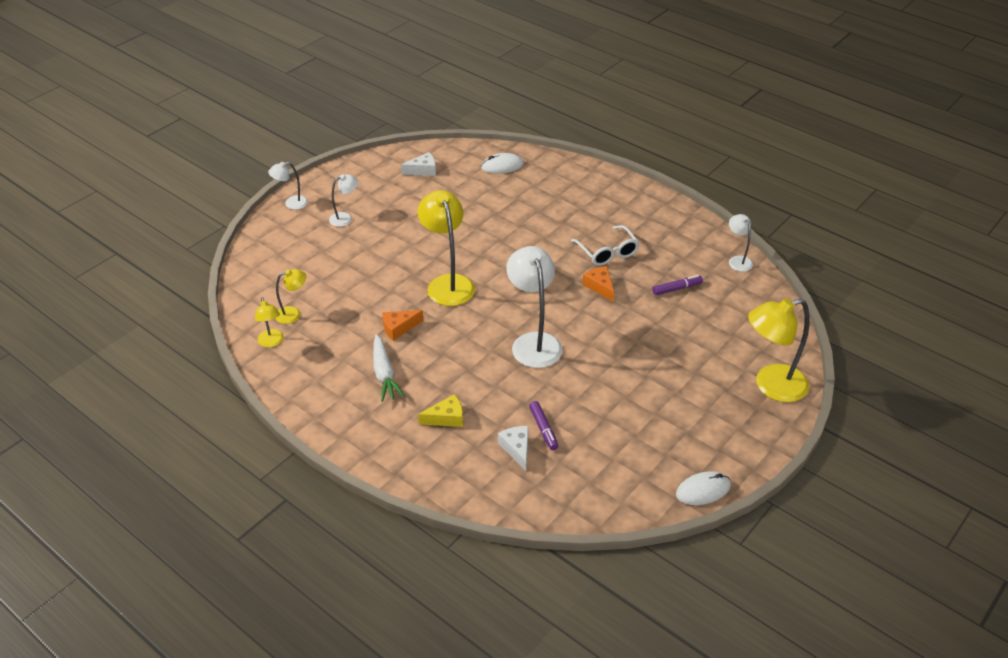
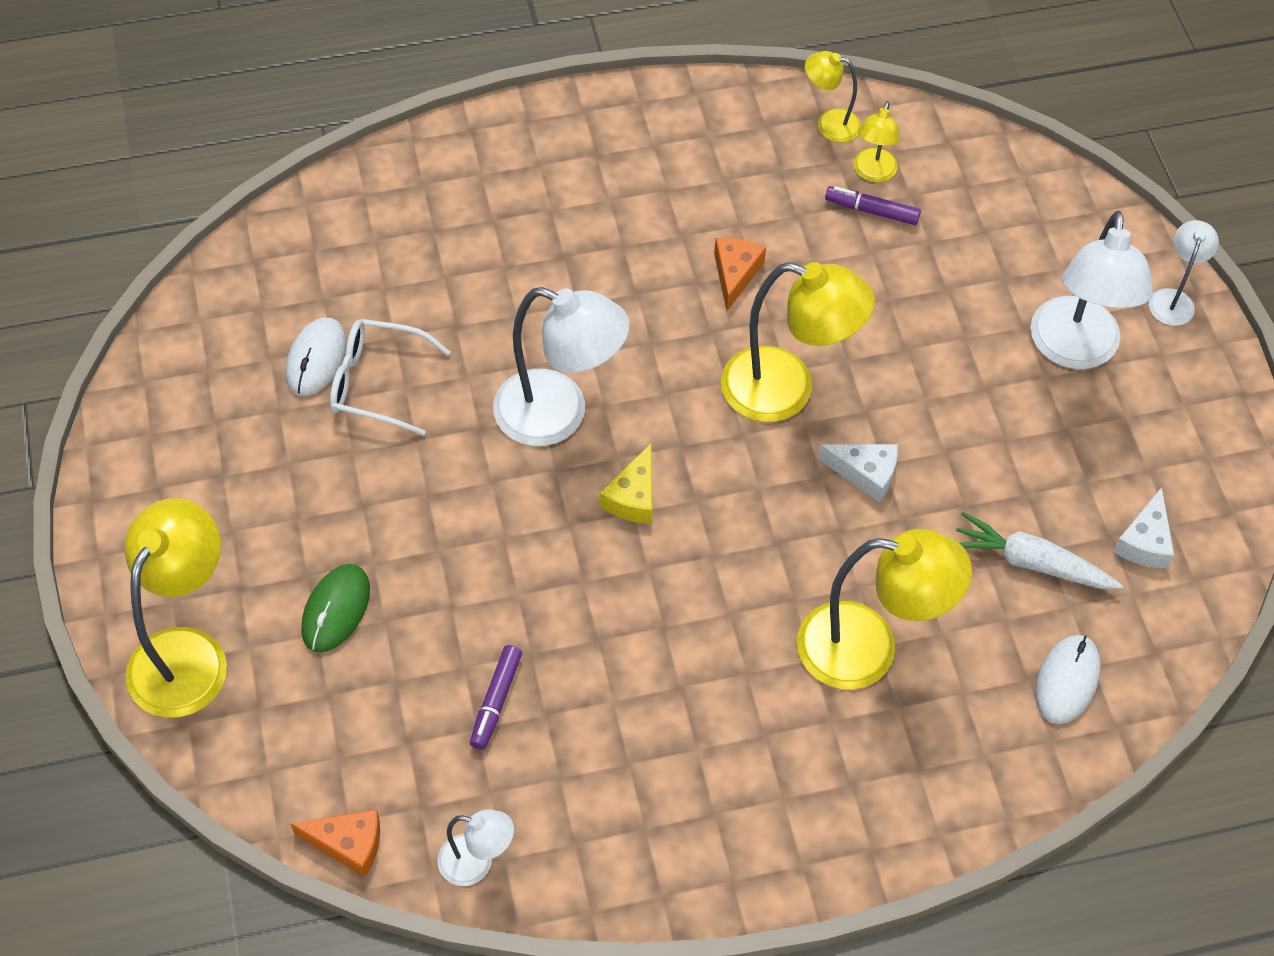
camera: 125 degrees right, 15 degrees up
white lamp [329,174,358,227] -> white lamp [1031,211,1153,369], size x1.93
white carrot [373,334,405,402] -> white carrot moved to [956,512,1123,589]
yellow cheese [418,394,463,427] -> yellow cheese moved to [600,444,652,524]
white cheese [498,426,529,471] -> white cheese moved to [818,444,898,502]
purple marker [529,401,558,450] -> purple marker moved to [825,186,921,225]
white glasses [571,225,639,266] -> white glasses moved to [330,319,450,436]
orange cheese [582,266,614,302] -> orange cheese moved to [291,809,380,877]
white mouse [676,471,731,505] -> white mouse moved to [286,318,346,396]
none -> green mouse [301,564,370,652]
none -> yellow lamp [797,529,972,690]

